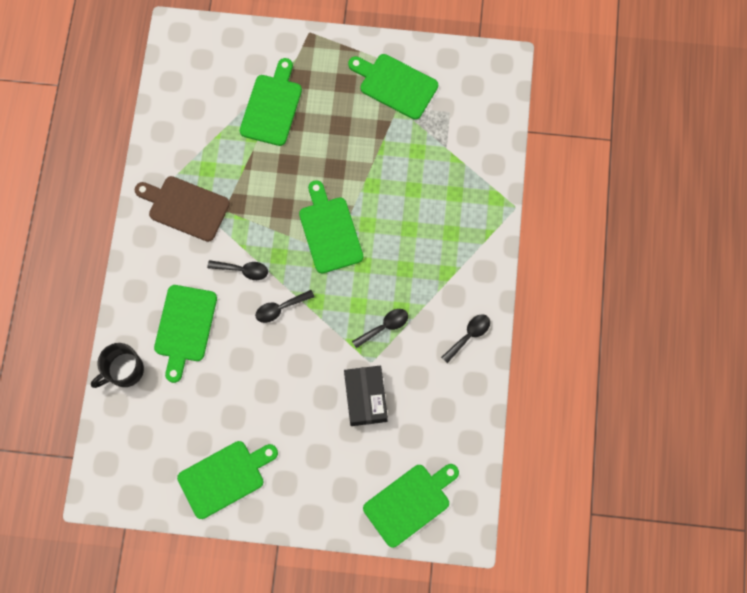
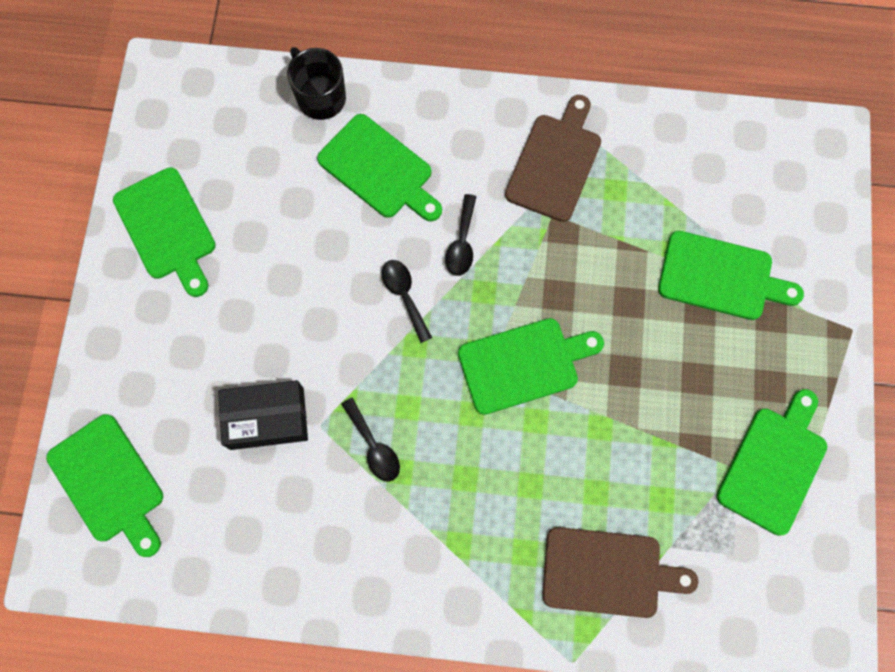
camera: 90 degrees right, 0 degrees up
green cutting board [154,285,217,383] -> green cutting board turned 150 degrees counterclockwise [317,114,442,222]
black spoon [441,315,490,363] -> none
none -> brown cutting board [542,527,698,618]

